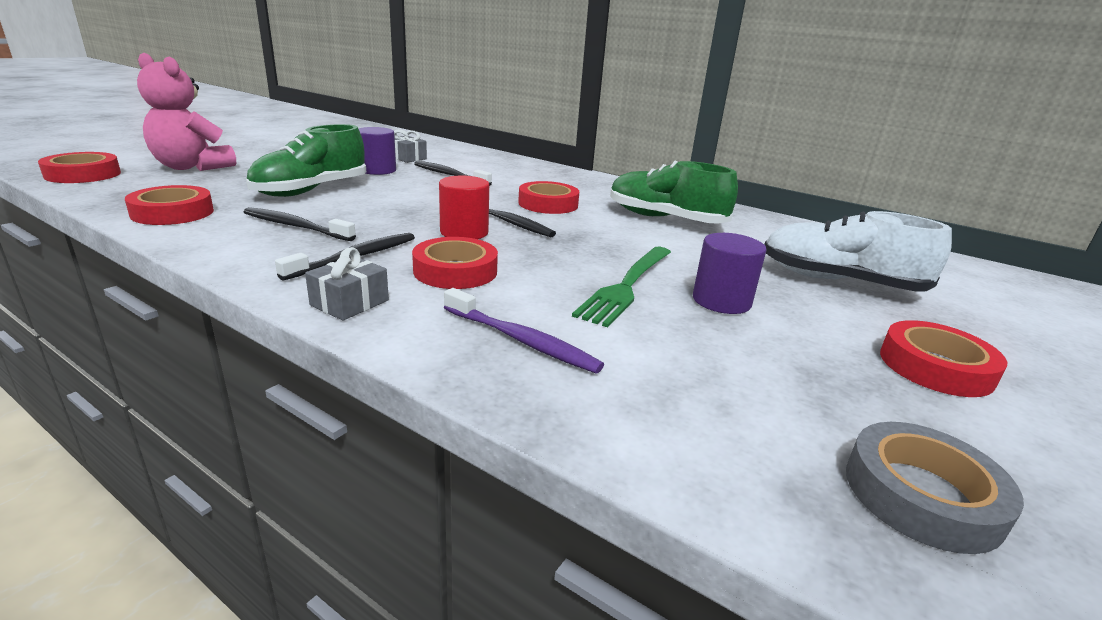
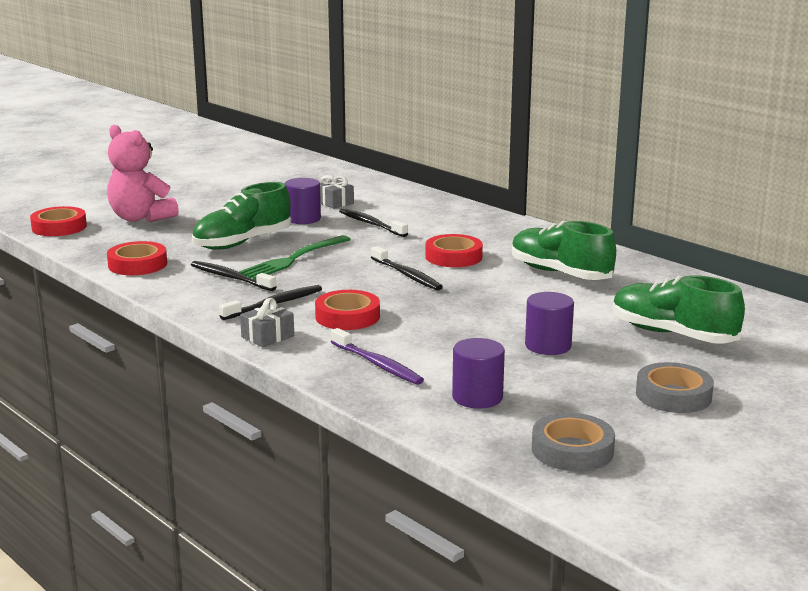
camera: 15 degrees right, 5 degrees down
red cylinder [439,176,489,239] -> none
green fork [572,247,671,327] -> green fork moved to [239,235,351,279]
white shoe [764,211,952,291] -> green shoe [613,275,745,344]
red tape [880,320,1007,397] -> grey tape [636,362,714,413]
none -> purple cylinder [452,338,505,409]

